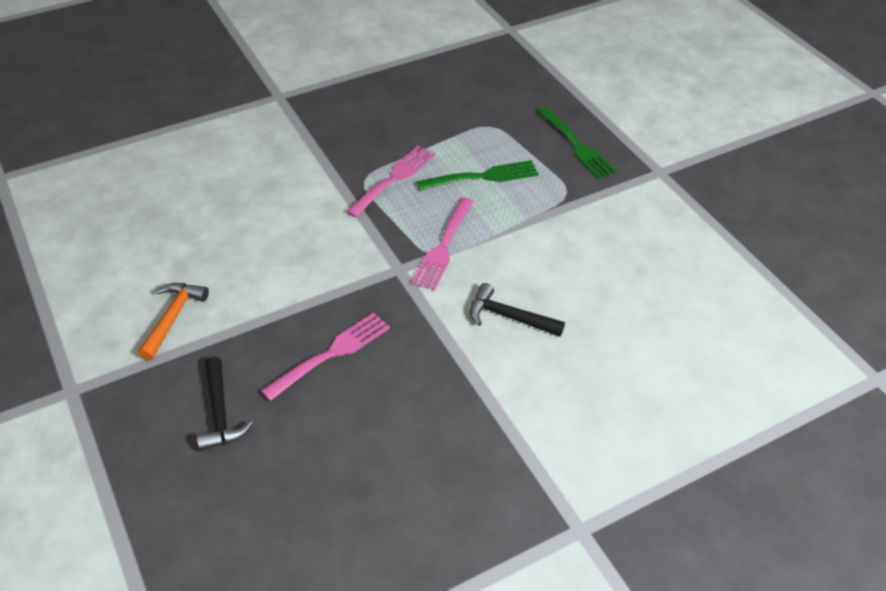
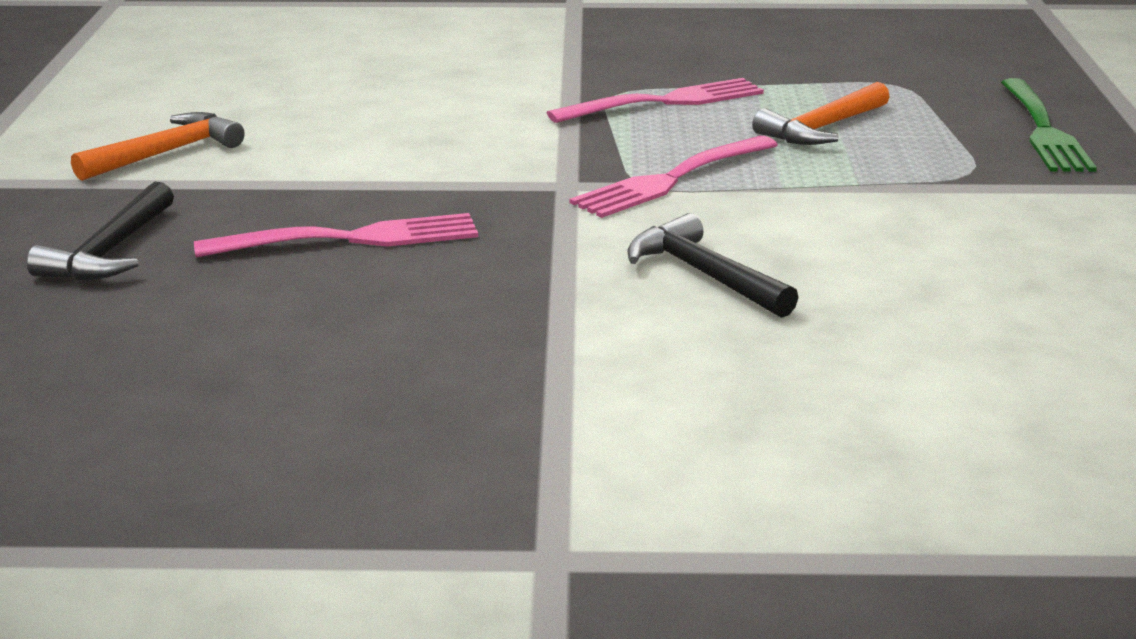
camera: 30 degrees right, 20 degrees down
green fork [416,160,538,190] -> orange hammer [752,82,890,145]

